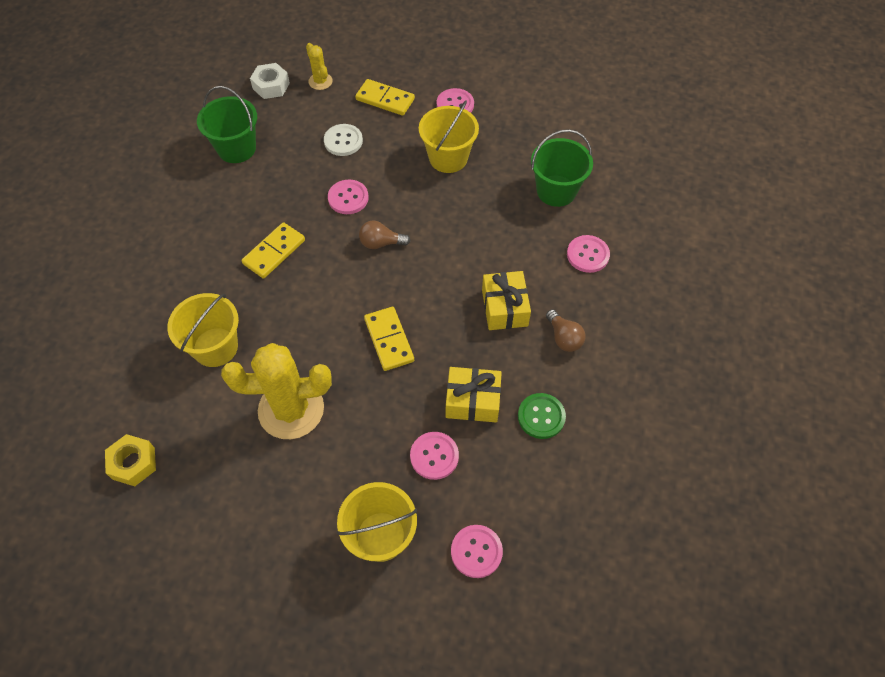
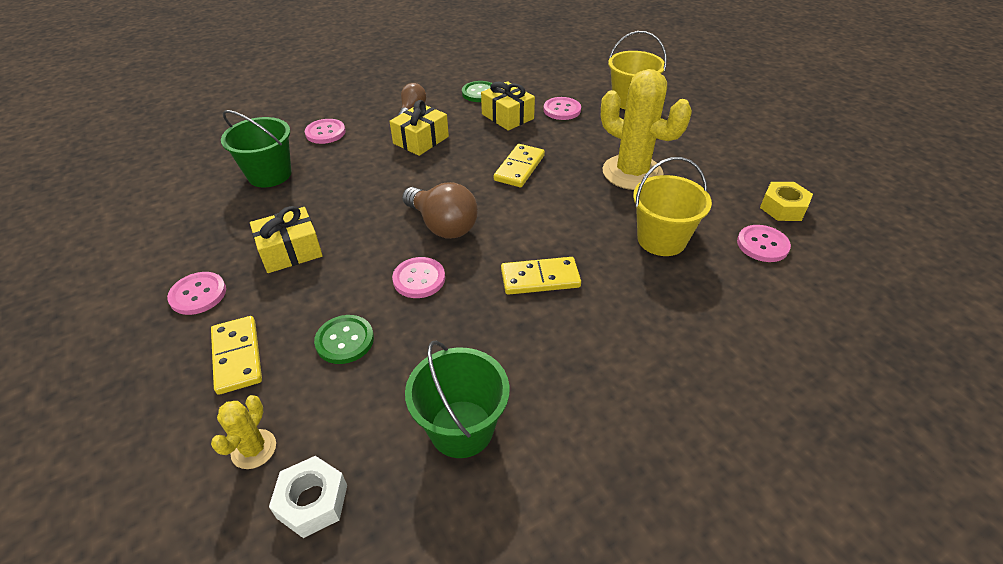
camera: 135 degrees left, 15 degrees down
white button [324,124,363,156] -> green button [314,315,374,364]
brown light bulb [359,221,411,249] -> brown light bulb [402,182,478,239], size x1.68
yellow bucket [419,100,479,173] -> yellow gift [250,206,323,273]
pink button [451,525,503,578] -> pink button moved to [737,225,791,262]

